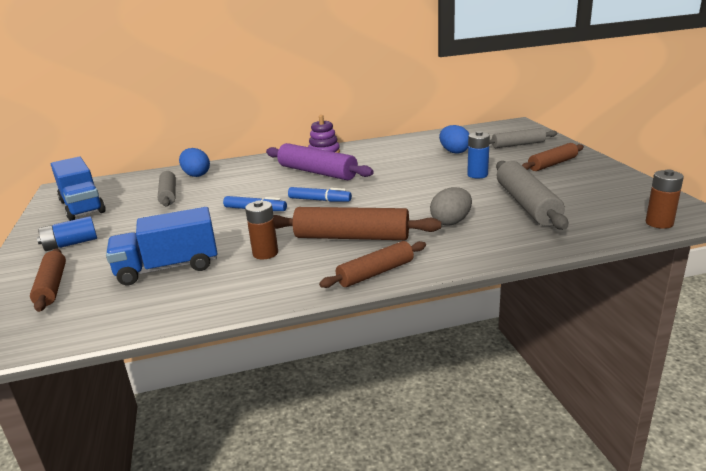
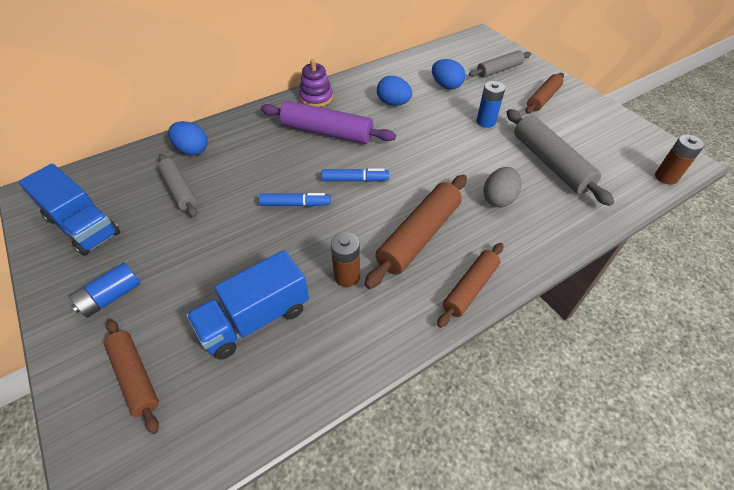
camera: 20 degrees left, 25 degrees up
brown rolling pin [273,207,441,240] -> brown rolling pin turned 45 degrees counterclockwise [365,175,467,289]
none -> blue egg [377,76,412,106]

